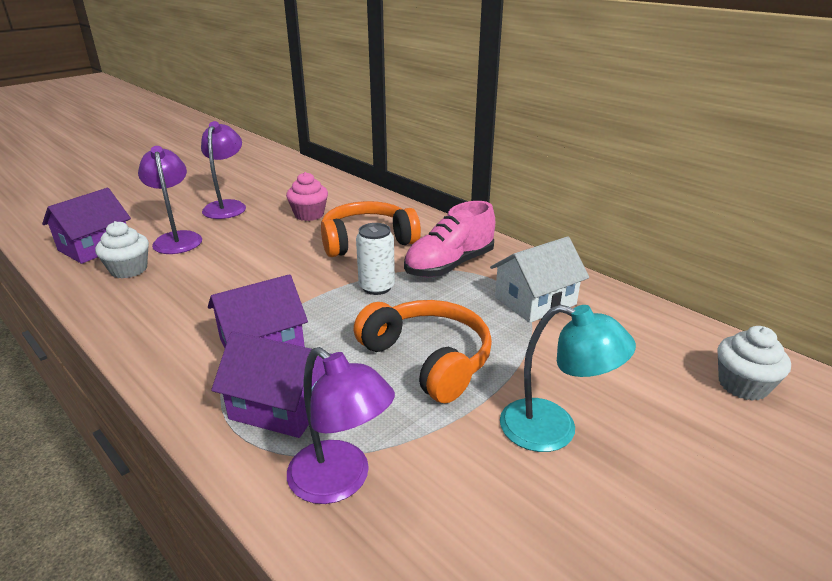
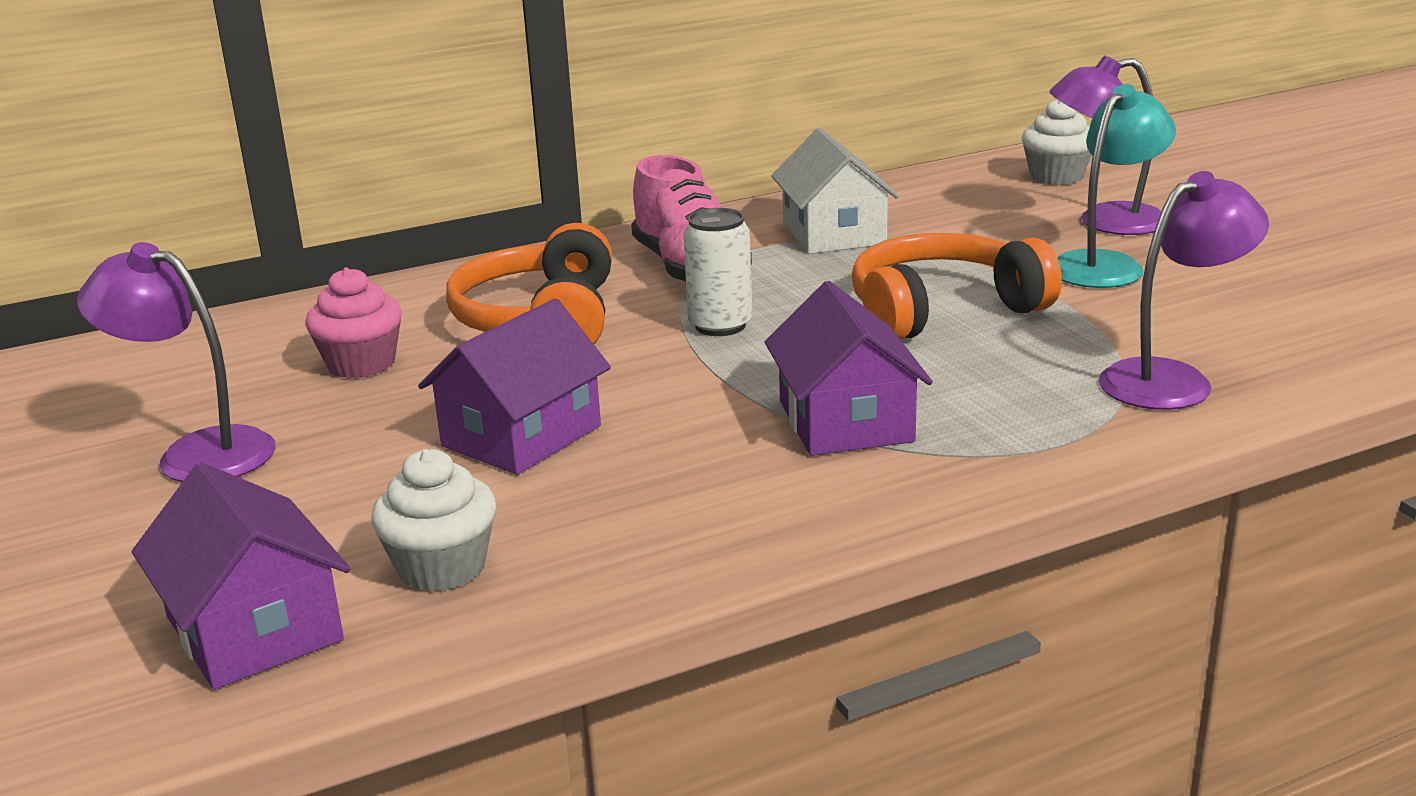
camera: 70 degrees left, 5 degrees down
purple lamp [138,146,202,254] -> purple lamp moved to [1050,55,1161,235]
purple house [211,332,331,438] -> purple house moved to [418,299,611,475]

